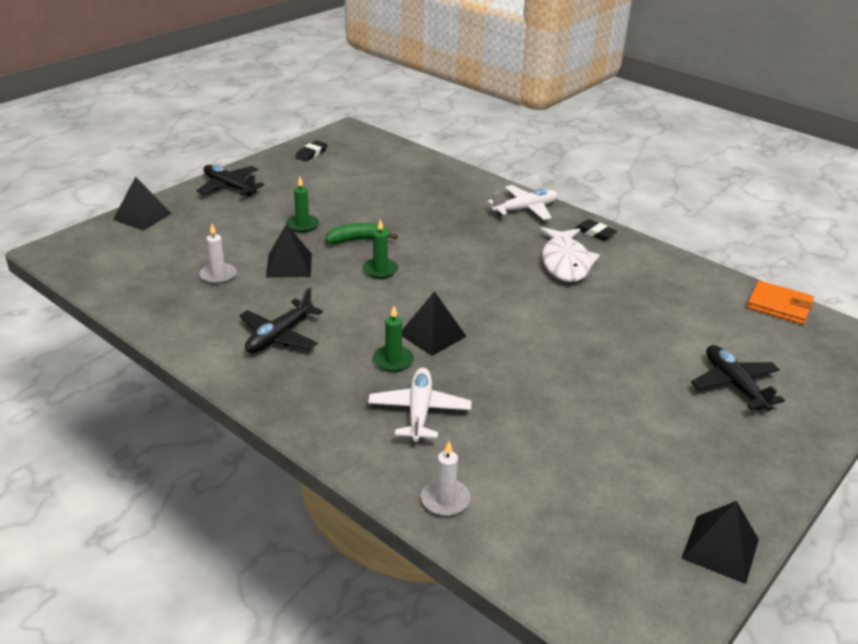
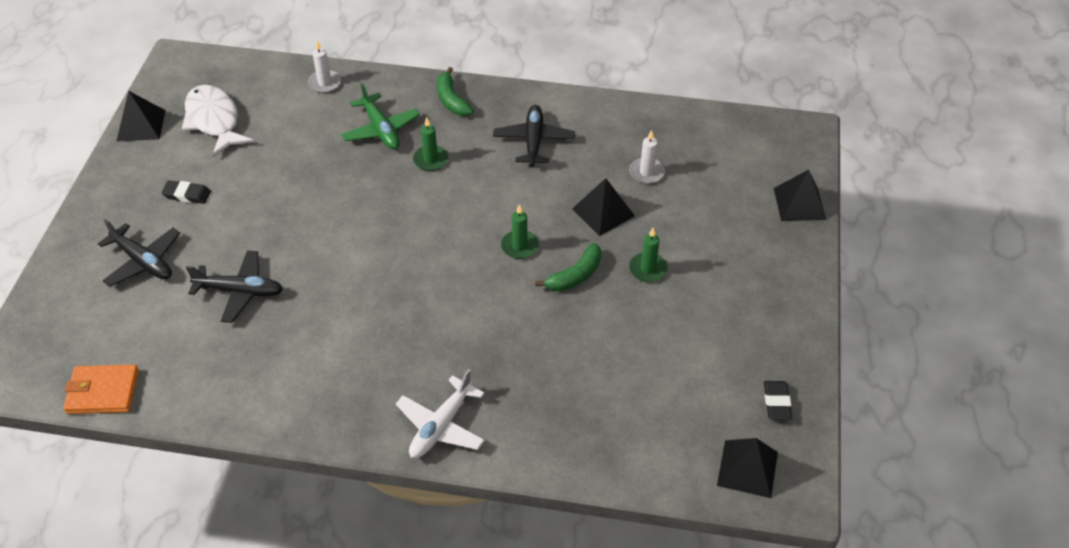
camera: 150 degrees right, 15 degrees up
black plane [196,165,264,197] -> black plane moved to [186,250,283,323]
white plane [368,368,471,442] -> green plane [341,83,420,149]
black pyramid [402,291,467,356] -> black pyramid moved to [717,438,778,498]
white fish [540,227,600,282] -> white fish moved to [182,85,254,157]
black eraser [575,219,617,241] -> black eraser moved to [162,181,211,204]
none -> green banana [437,67,474,116]

